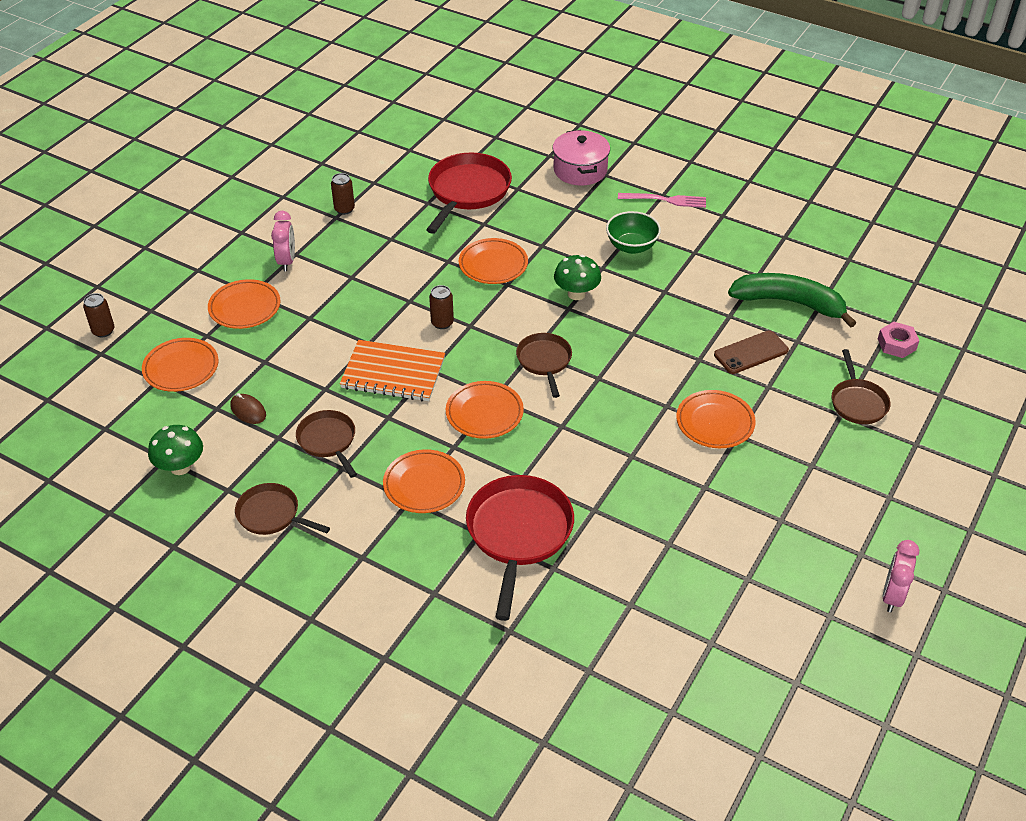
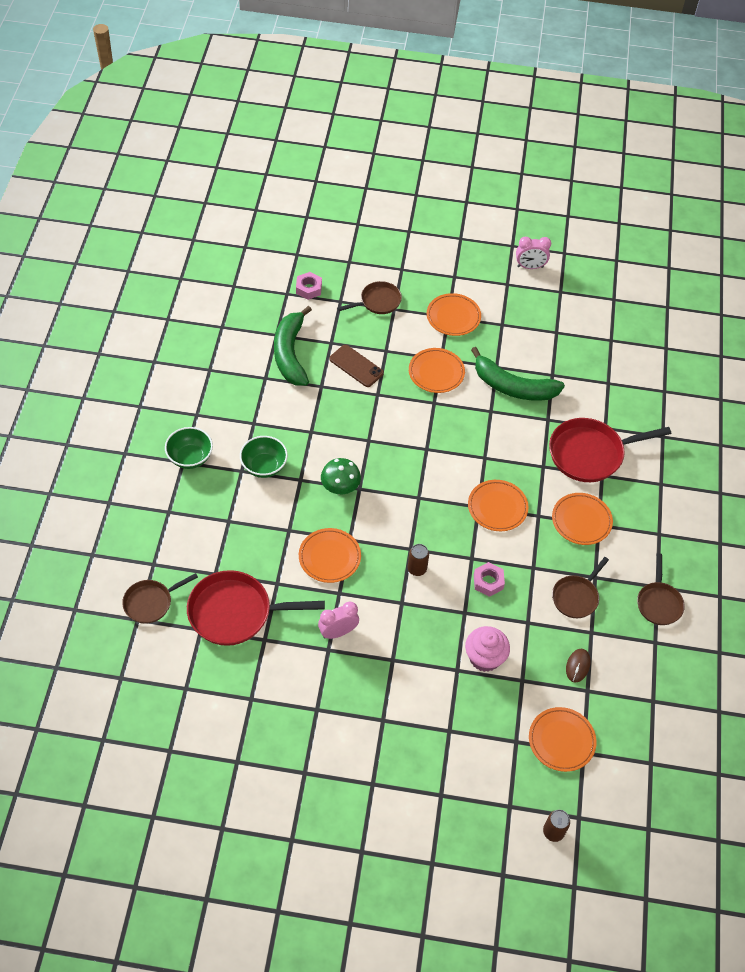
camera: 115 degrees left, 10 degrees up
green mushroom [148,425,203,475] -> none
orange plate [208,279,280,329] -> orange plate moved to [427,293,481,336]
pink clock [271,211,295,271] -> pink clock moved to [318,602,359,639]
brown can [331,173,355,215] -> none
orange notebook [340,340,445,401] -> pink nut [474,562,505,597]
brown pan [516,333,572,398] -> brown pan moved to [122,573,198,624]
pink pot [553,130,610,186] -> none
pink fork [618,193,706,208] -> green bowl [165,427,213,469]
none -> pink cupcake [465,626,510,672]
none -> green banana [471,347,565,401]

